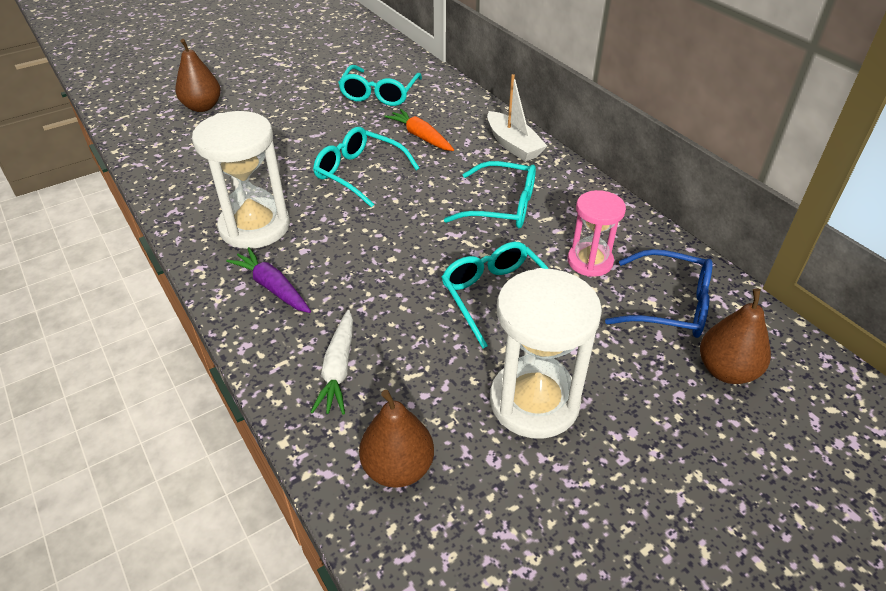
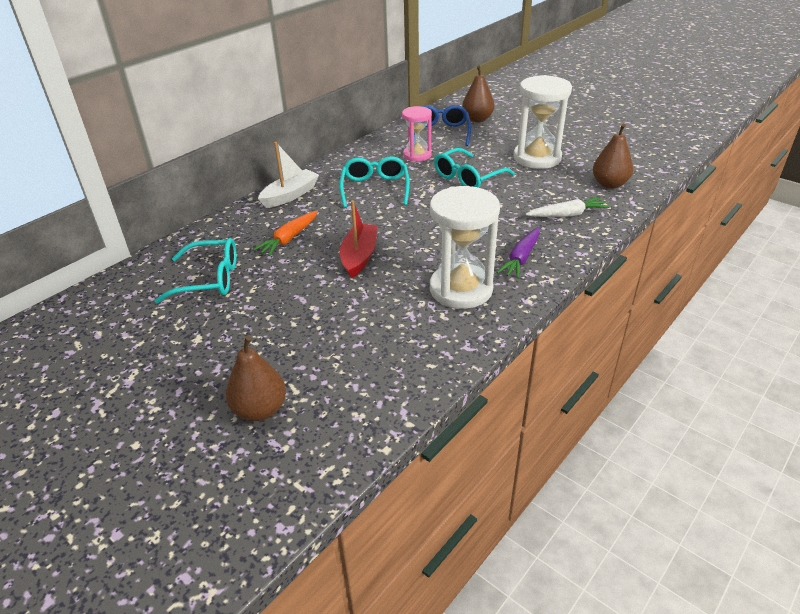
camera: 105 degrees left, 5 degrees down
turquoise glasses [313,127,419,208] -> red boat [340,200,377,278]

